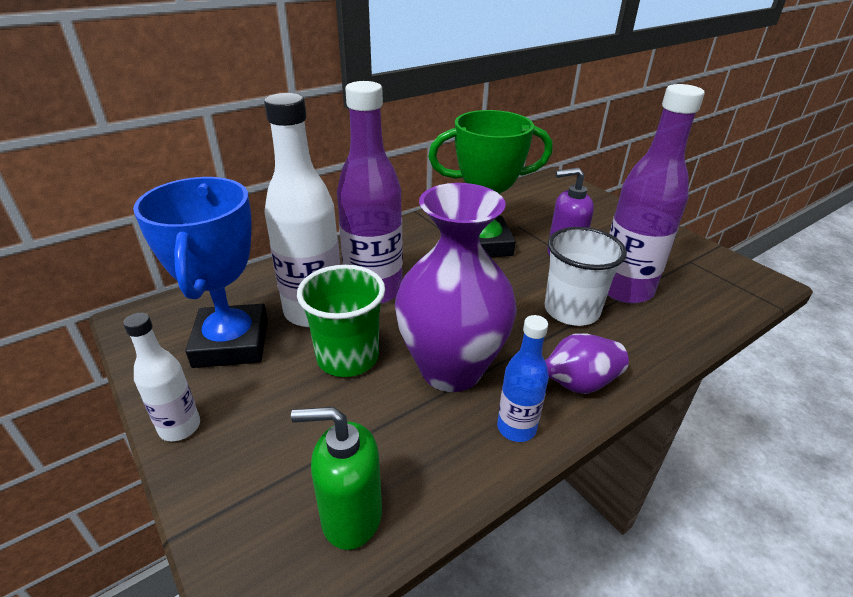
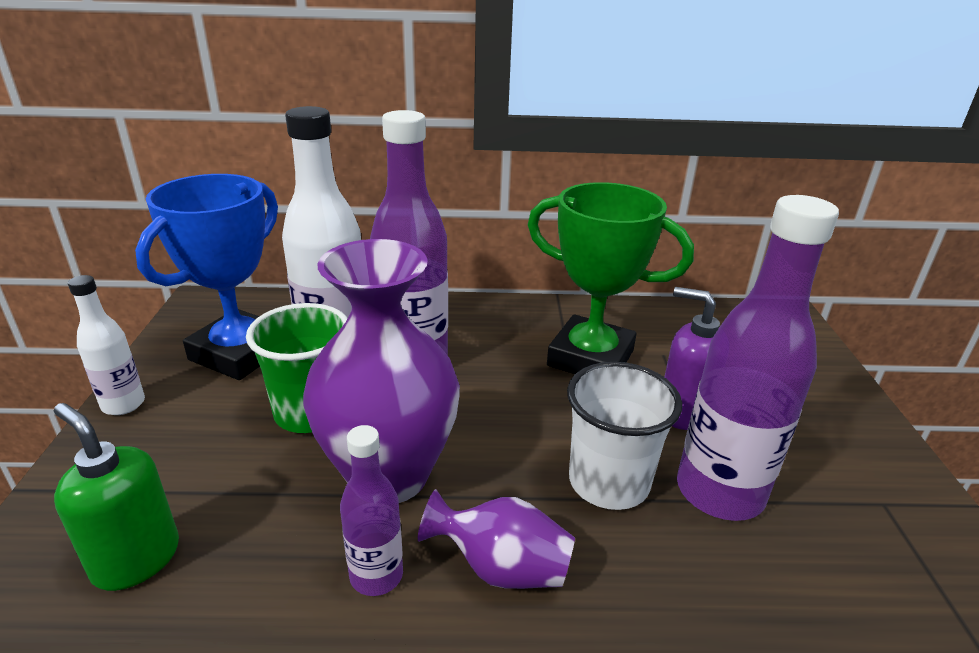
camera: 35 degrees right, 5 degrees down
blue bottle [497,315,549,442] -> purple bottle [340,425,403,596]

